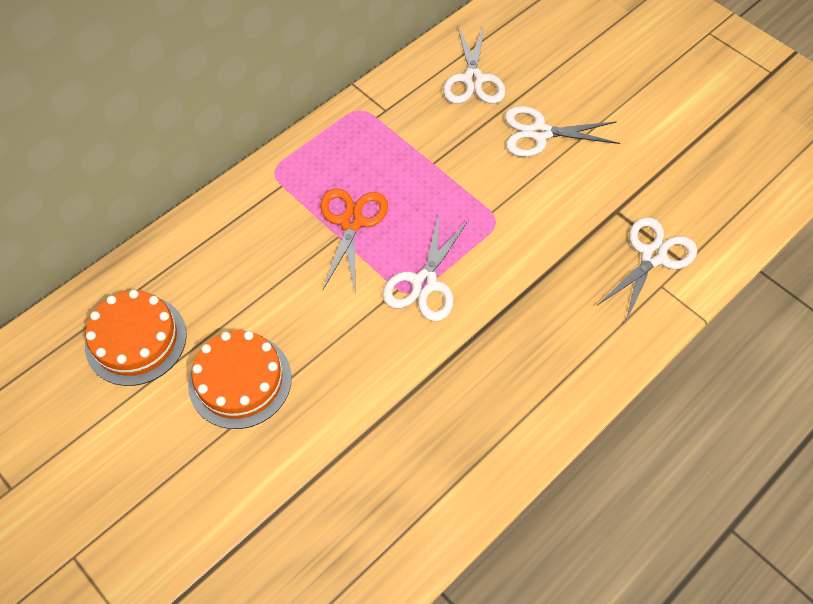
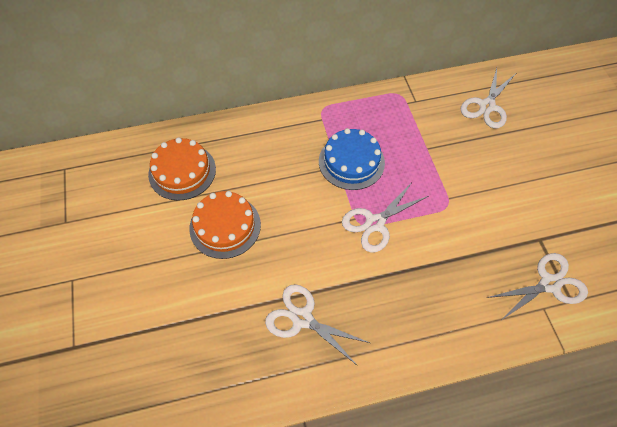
camera: 30 degrees right, 0 degrees up
orange scissors [320,188,388,291] -> blue cake [319,128,385,190]
white scissors [505,106,620,157] -> white scissors moved to [265,284,370,366]

